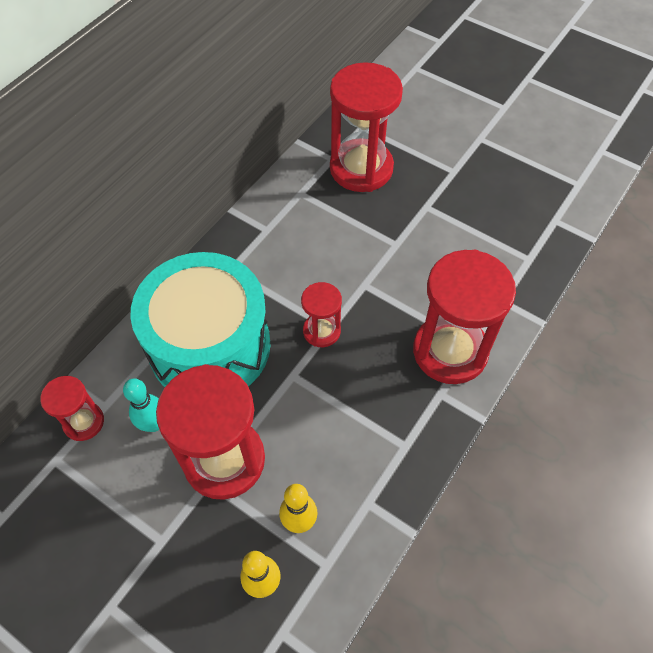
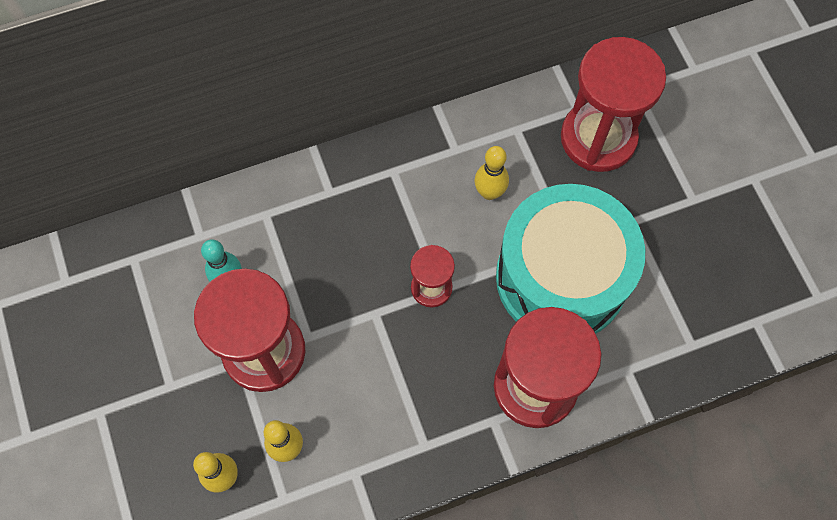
camera: 35 degrees right, 10 degrees up
red hourglass [40,376,104,441] -> none
turquoise drum [130,252,271,387] -> turquoise drum moved to [496,184,645,334]
none -> yellow bowling pin [475,146,509,200]

